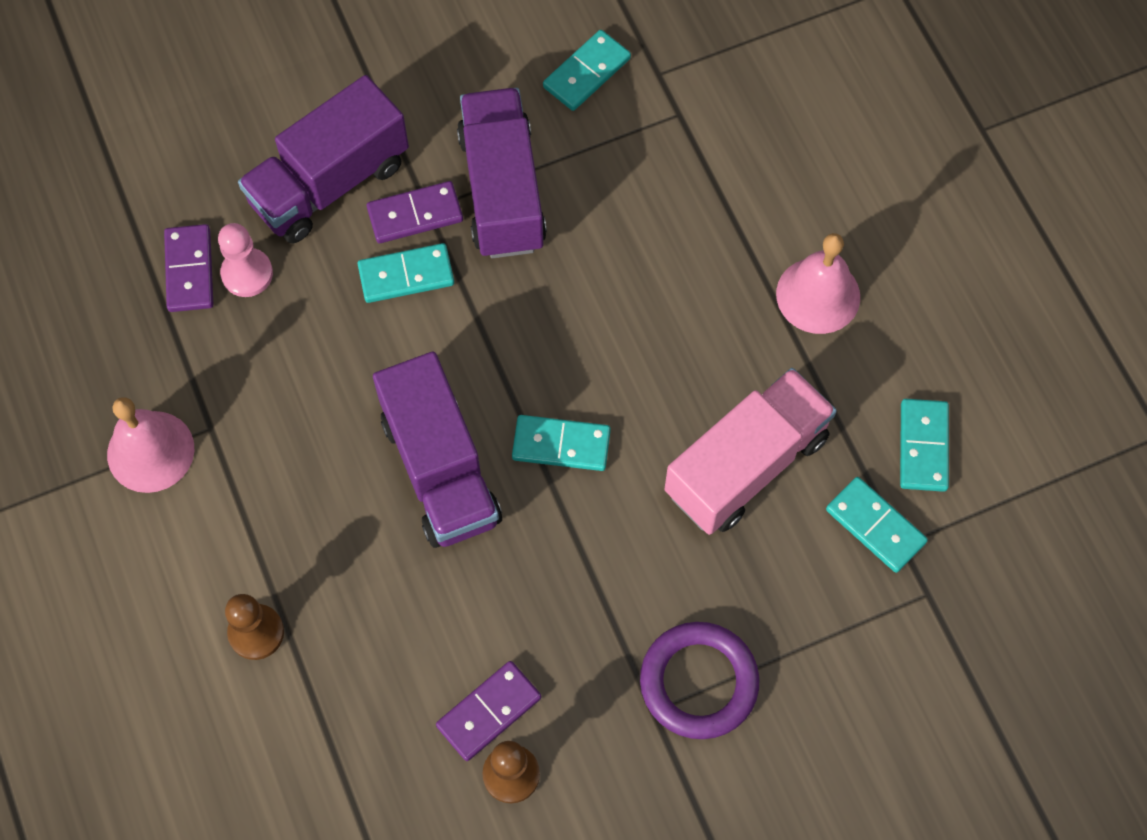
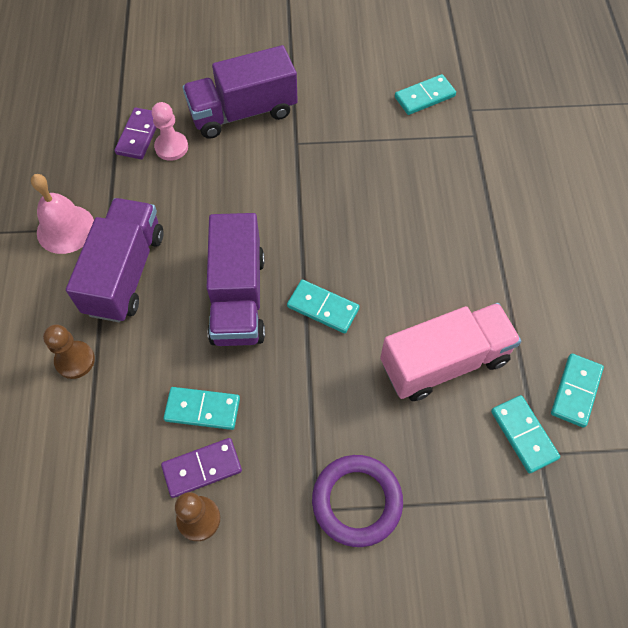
camera: 20 degrees right, 5 degrees down
turquoise domino [358,243,454,303] -> turquoise domino moved to [164,387,240,430]
purple domino [366,181,463,243] -> none
purple truck [457,88,547,258] -> purple truck moved to [66,198,163,322]
pink bell [776,233,860,334] -> none

